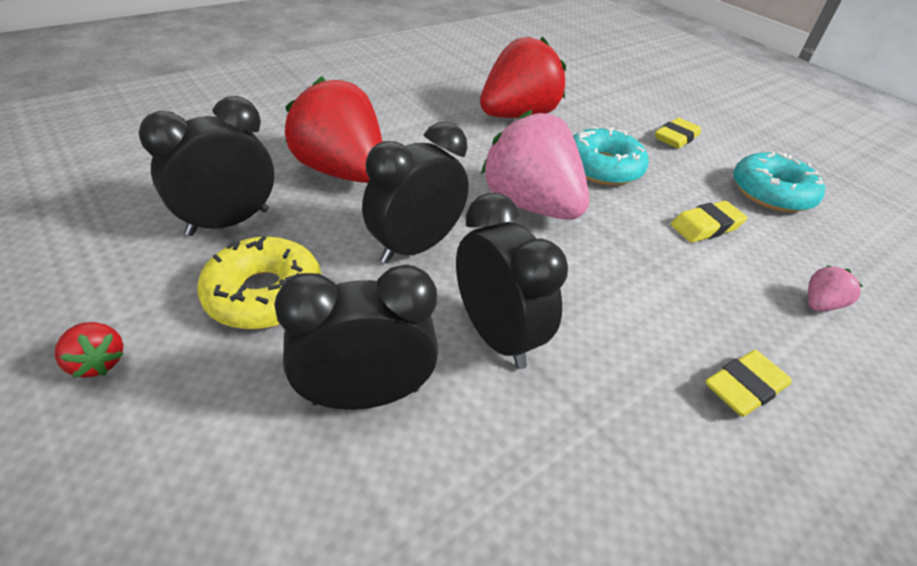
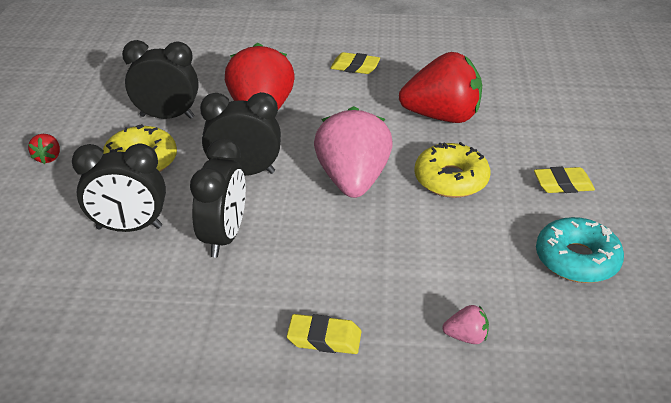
camera: 45 degrees right, 5 degrees down
black clock [274,264,438,410] -> black clock turned 150 degrees clockwise [72,144,166,232]
turquoise donut [573,126,649,185] -> yellow donut [414,142,490,198]
yellow eraser [671,201,748,243] -> yellow eraser moved to [330,52,380,74]

